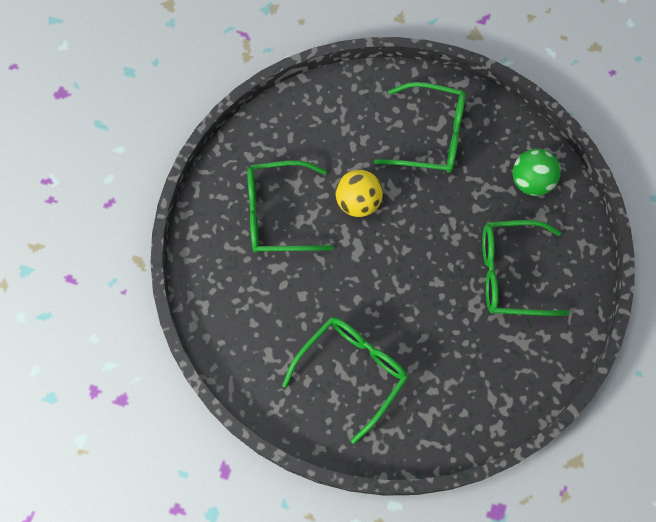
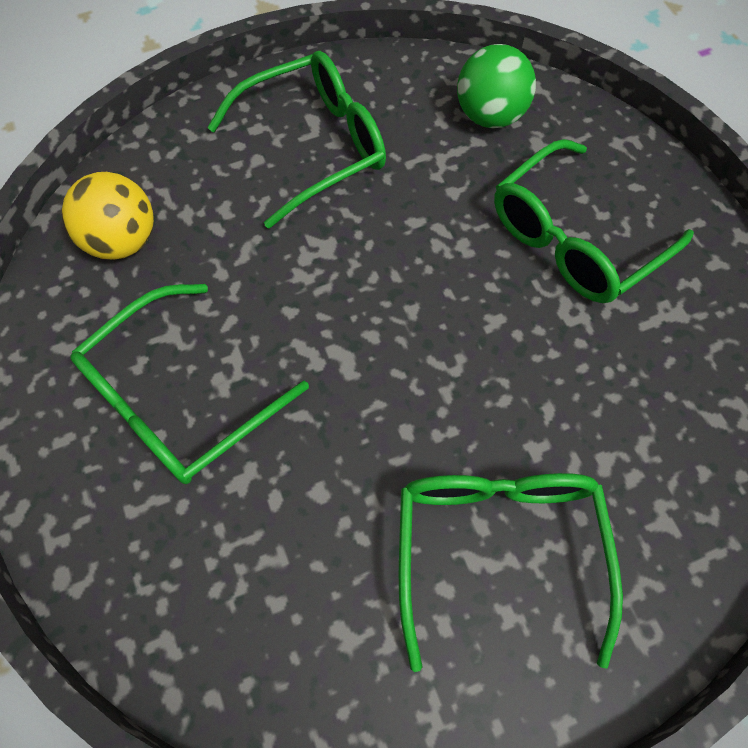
camera: 40 degrees left, 5 degrees down
yellow ball [336,170,383,217] -> yellow ball moved to [62,172,154,260]

